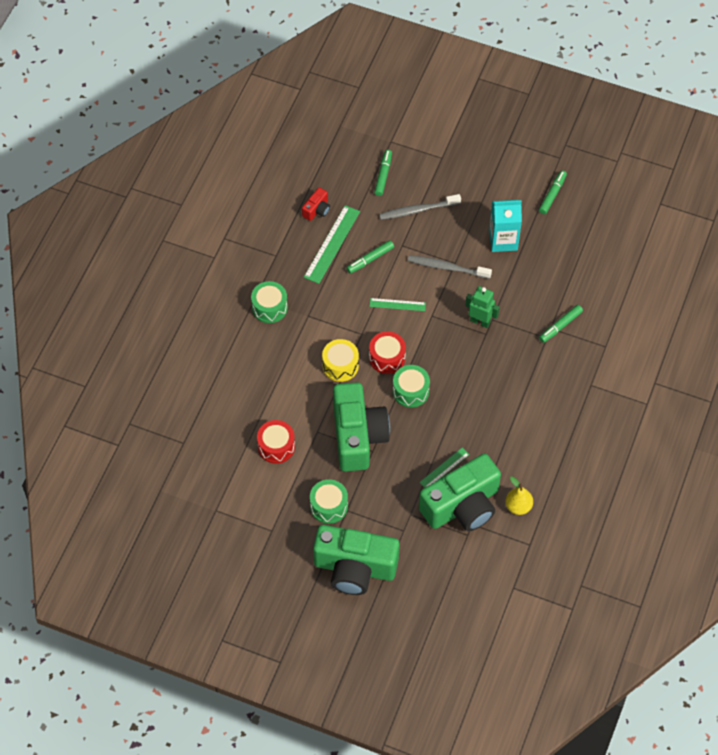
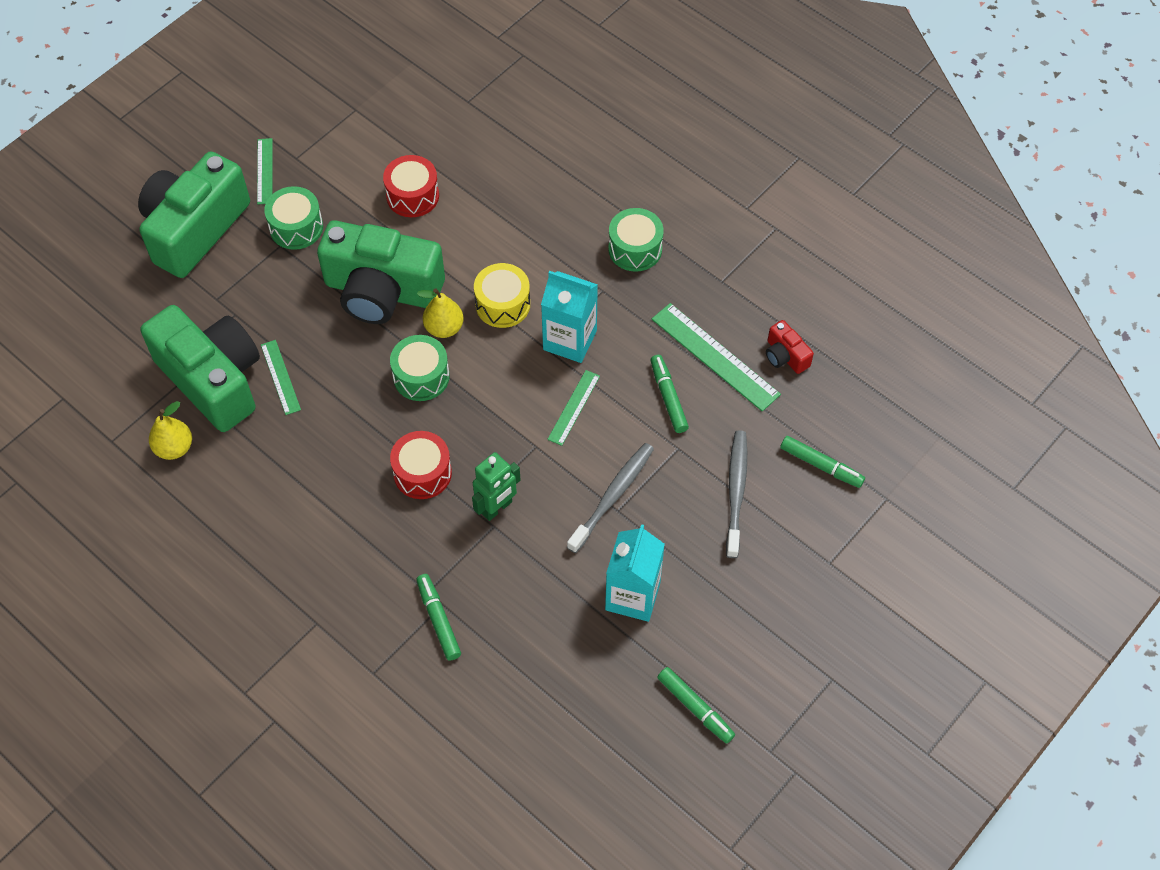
camera: 110 degrees right, 0 degrees up
red drum [369,331,406,374] -> red drum moved to [390,431,452,499]
green camera [419,454,501,531] -> green camera turned 150 degrees clockwise [141,305,260,432]
none -> green ruler [257,138,273,205]
none -> yellow pear [417,288,464,338]
none -> turquoise carton [541,271,598,363]

